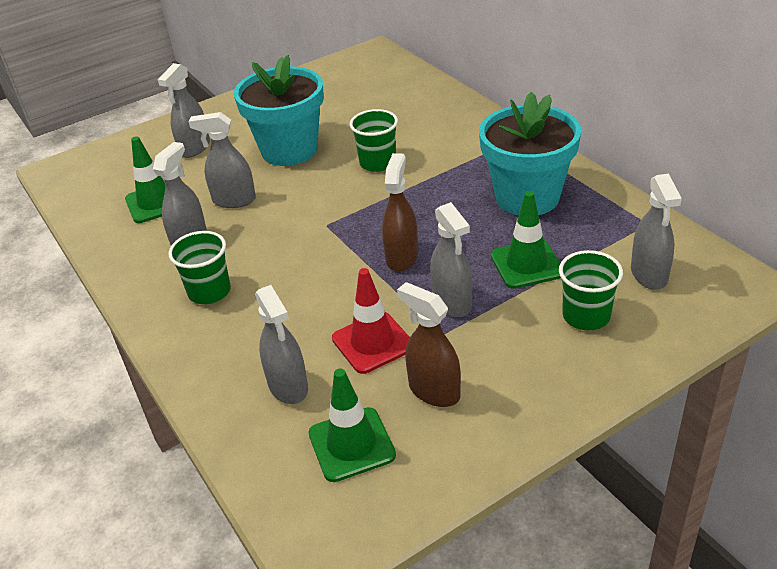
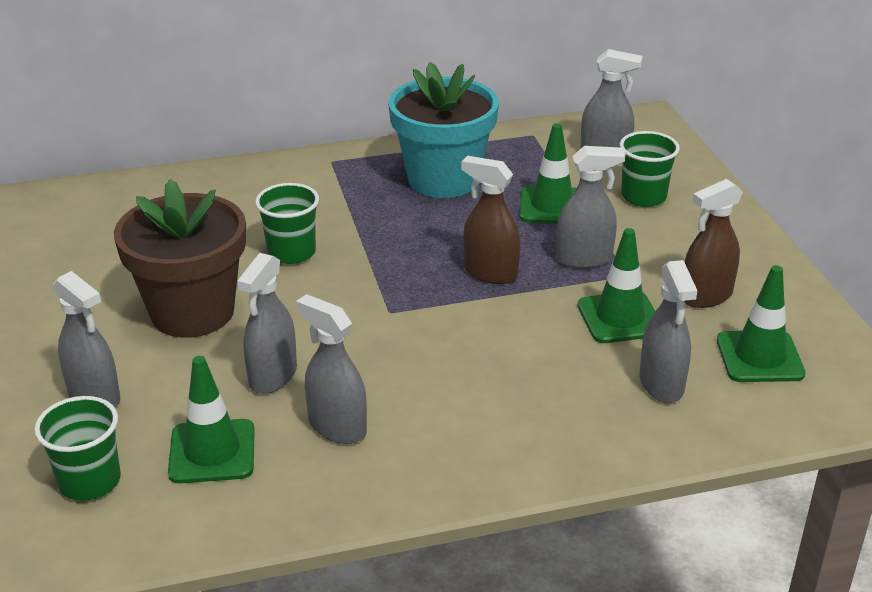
camera: 75 degrees left, 5 degrees down
green cup [168,231,231,304] -> green cup moved to [34,396,121,501]
turquoise flower pot [234,55,324,166] -> brown flower pot [114,179,246,338]
grey spray bottle [255,285,308,404] -> grey spray bottle turned 90 degrees clockwise [640,260,697,403]
red traffic cone [332,268,410,374] -> green traffic cone [578,228,655,343]

